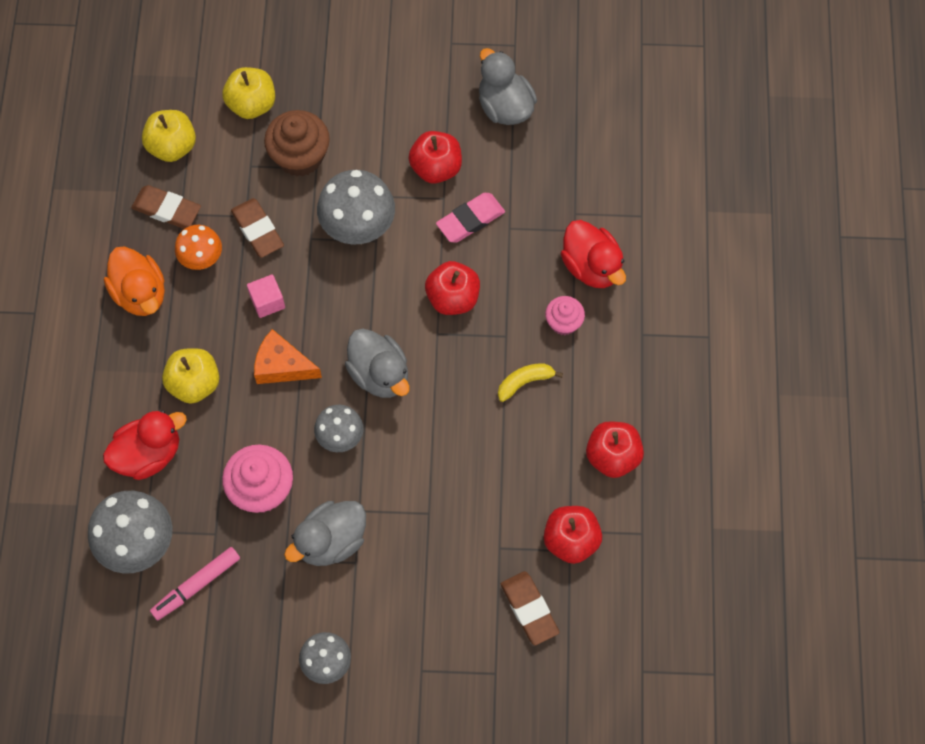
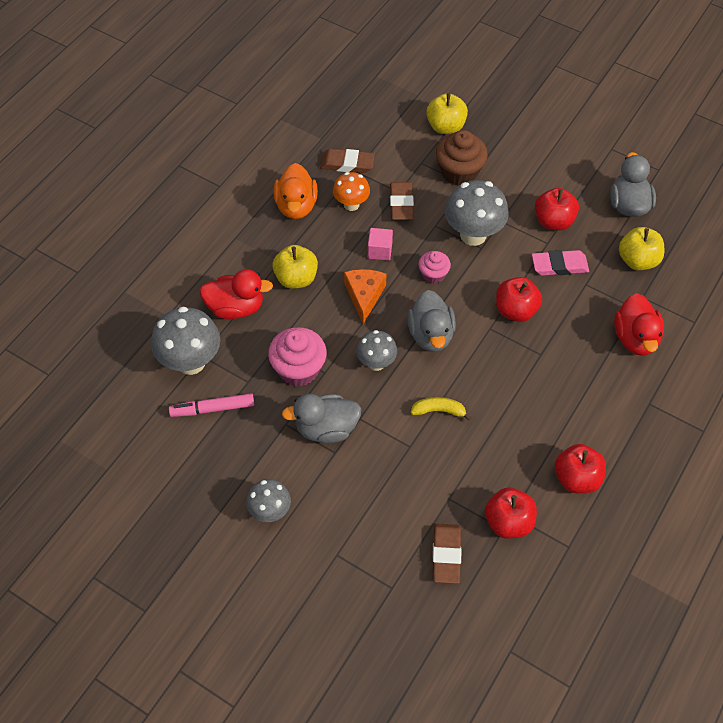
camera: 30 degrees right, 10 degrees down
brown eraser [131,185,201,229] -> brown eraser turned 45 degrees counterclockwise [320,149,375,173]
yellow apple [142,110,196,162] -> yellow apple moved to [619,227,664,270]
orange cheese [254,329,322,384] -> orange cheese turned 45 degrees clockwise [344,269,386,324]
yellow banana [498,363,563,402] -> yellow banana moved to [411,397,471,421]
pink cupcake [545,296,585,335] -> pink cupcake moved to [419,251,451,284]

